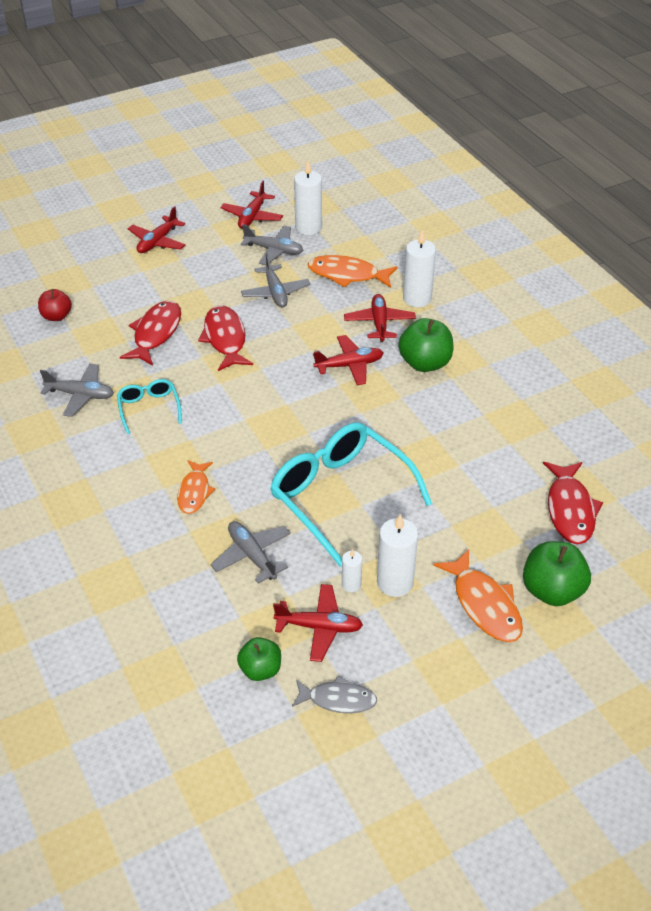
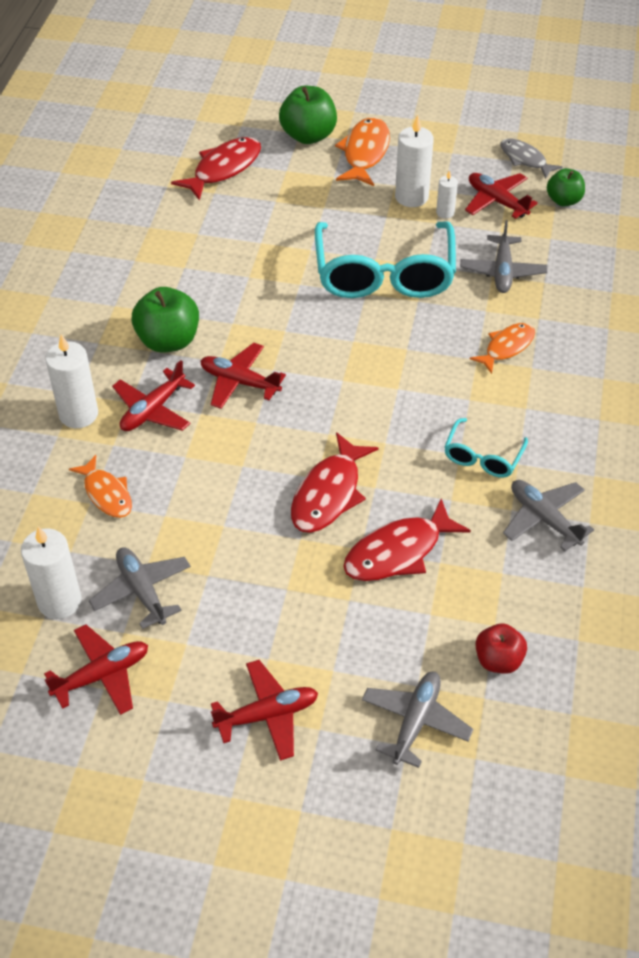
camera: 140 degrees left, 5 degrees up
grey plane [241,253,310,308] -> grey plane moved to [362,672,473,768]
orange fish [308,255,398,288] -> orange fish [69,455,132,518], size x0.66

